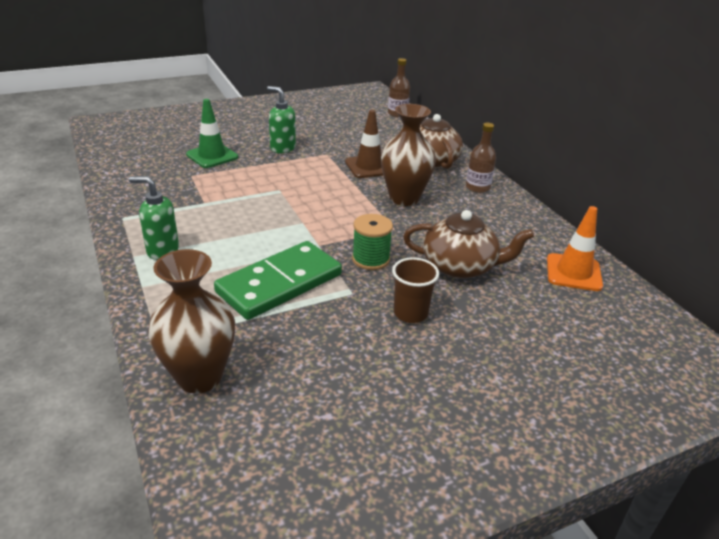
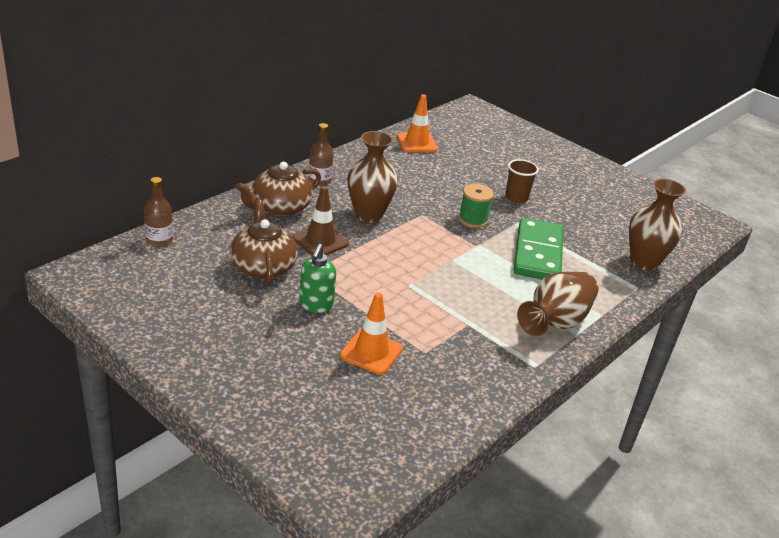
camera: 115 degrees left, 0 degrees up
green soap dispenser [129,176,179,260] -> brown vase [517,272,599,336]
green traffic cone [186,99,238,168] -> orange traffic cone [340,293,403,375]
green domino [214,241,342,320] -> green domino turned 75 degrees clockwise [514,218,564,279]
brown teapot [403,210,534,279] -> brown teapot moved to [230,199,298,284]

